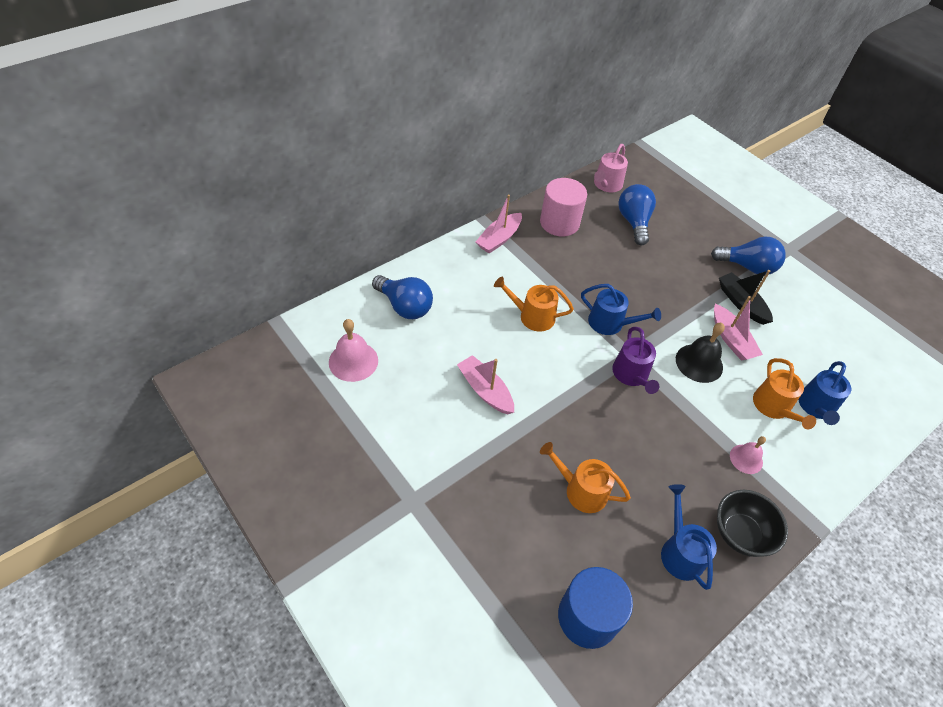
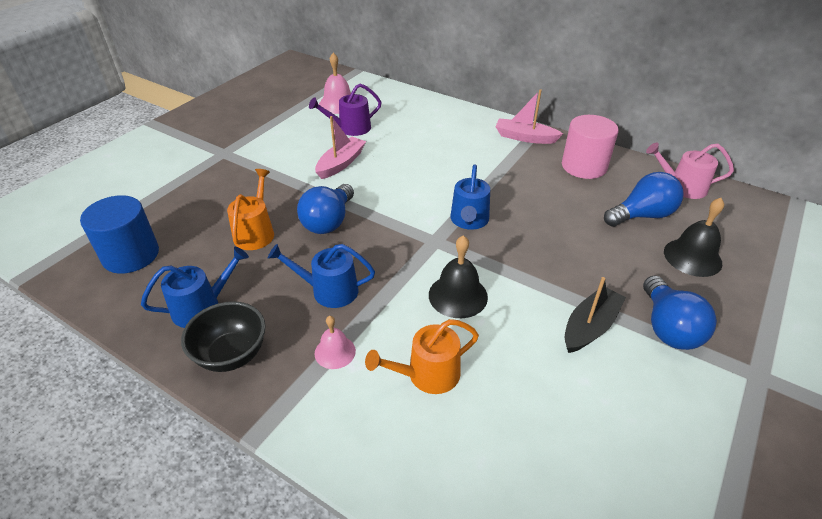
camera: 75 degrees right, 10 degrees down
blue light bulb [372,275,433,319] -> blue light bulb moved to [297,184,354,234]
orange watering can [494,277,574,332] -> none
purple watering can [612,327,659,394] -> purple watering can moved to [309,84,382,136]
pink boat [714,296,763,360] -> none
blue watering can [798,361,851,425] -> blue watering can moved to [268,244,375,308]
none -> black bell [664,198,724,277]

